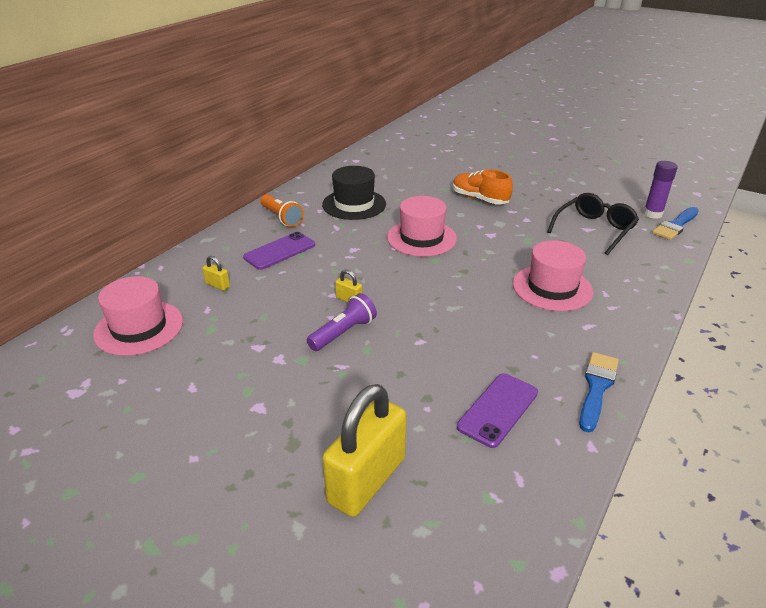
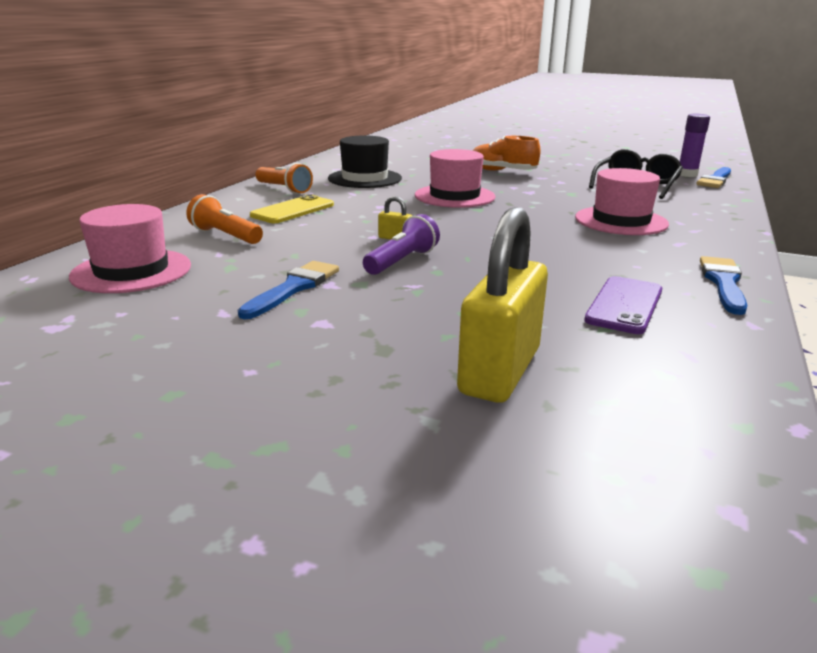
camera: 10 degrees left, 10 degrees down
yellow padlock [202,256,230,291] -> orange flashlight [186,194,263,244]
purple phone [243,232,315,270] -> yellow phone [250,194,334,223]
none -> blue brush [238,261,339,319]

